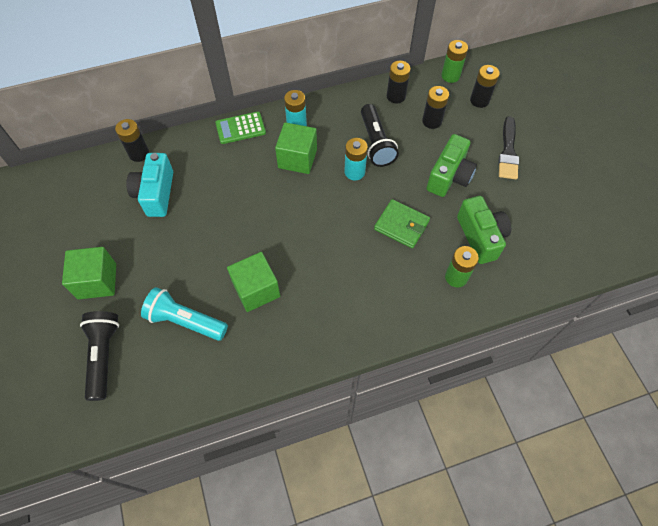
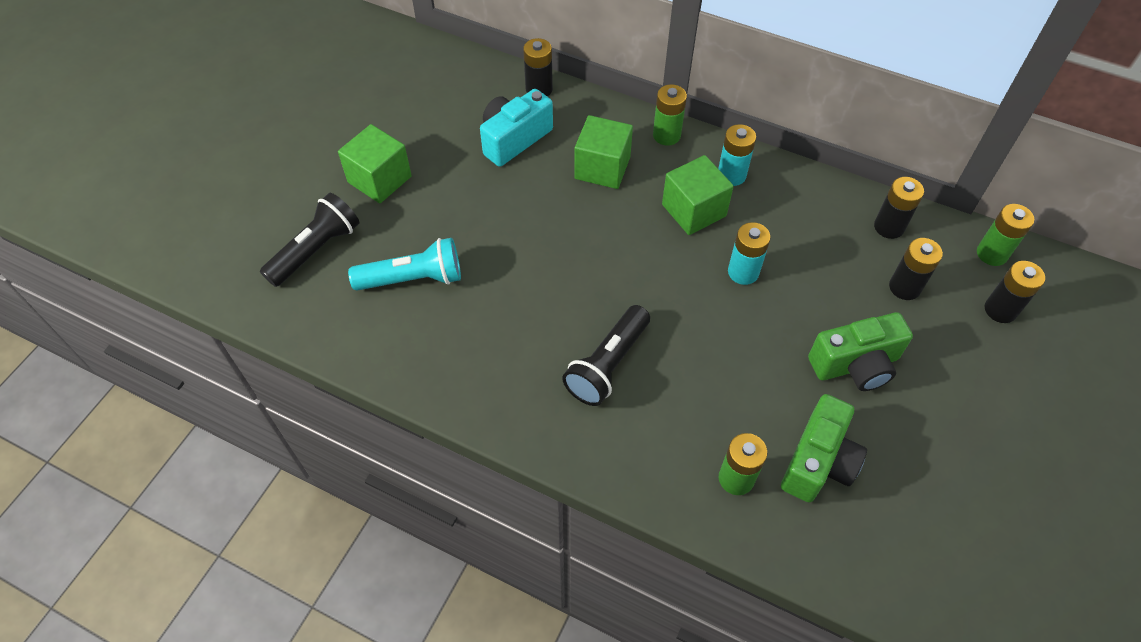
camera: 45 degrees right, 5 degrees down
turquoise flashlight [141,287,228,341] -> turquoise flashlight turned 105 degrees clockwise [348,238,461,291]
green calculator [215,112,266,144] -> green battery [653,84,687,146]
green cube [227,252,280,312] -> green cube moved to [574,115,633,189]
black flashlight [361,104,399,167] -> black flashlight moved to [562,305,650,406]
green wallet [374,199,430,248] -> none
black brush [498,116,519,179] -> none

